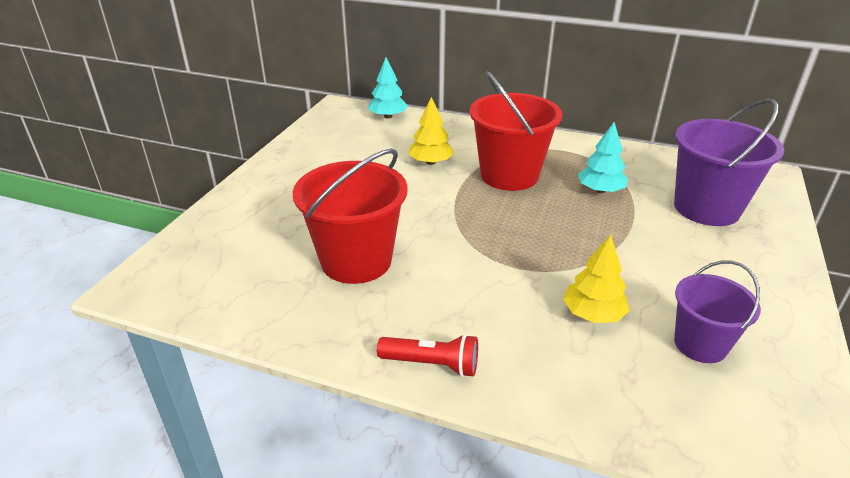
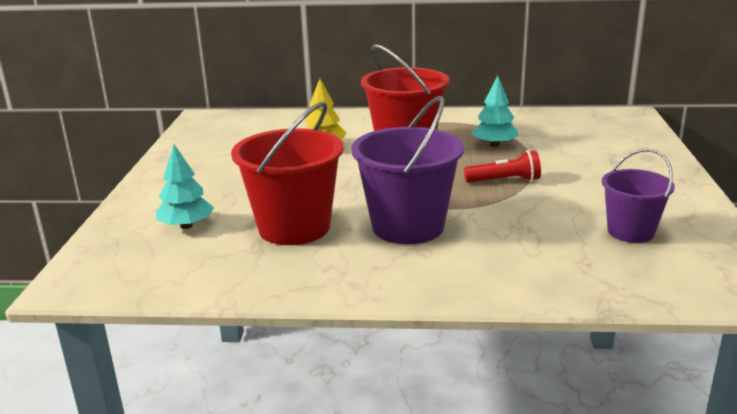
camera: 15 degrees left, 10 degrees down
turquoise tree [368,57,408,119] -> turquoise tree moved to [156,144,214,229]
red flashlight [377,334,478,377] -> red flashlight moved to [464,150,541,183]
yellow tree [563,235,630,323] -> none
purple bucket [674,99,784,226] -> purple bucket moved to [351,96,464,244]

